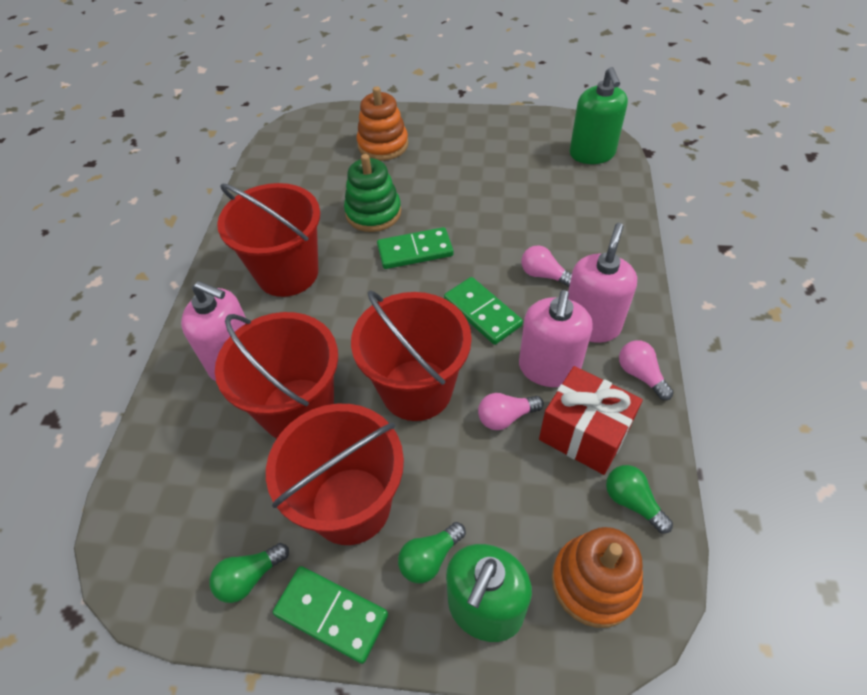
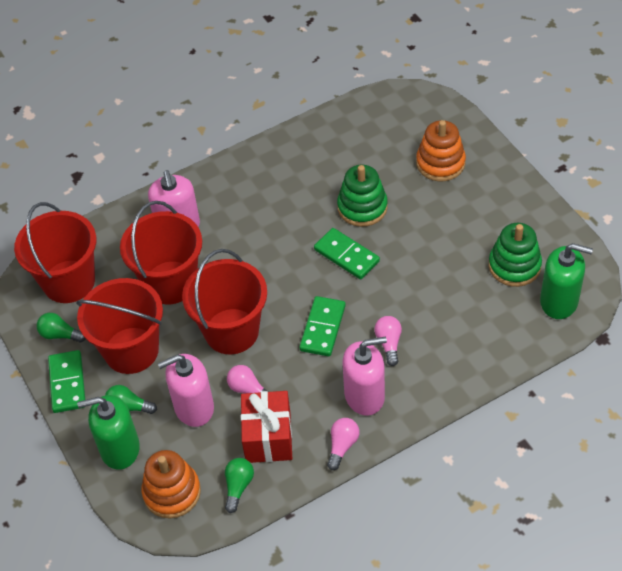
camera: 55 degrees right, 0 degrees up
red bucket [217,183,320,297] -> red bucket moved to [14,202,96,303]
pink soap dispenser [519,290,593,387] -> pink soap dispenser moved to [158,354,214,427]
green soap dispenser [570,67,628,164] -> green soap dispenser turned 120 degrees counterclockwise [540,243,593,319]
none -> green stacking toy [489,223,542,287]

